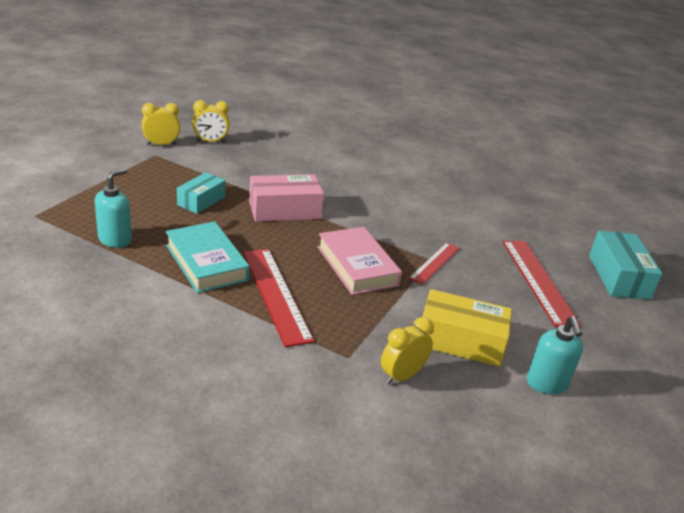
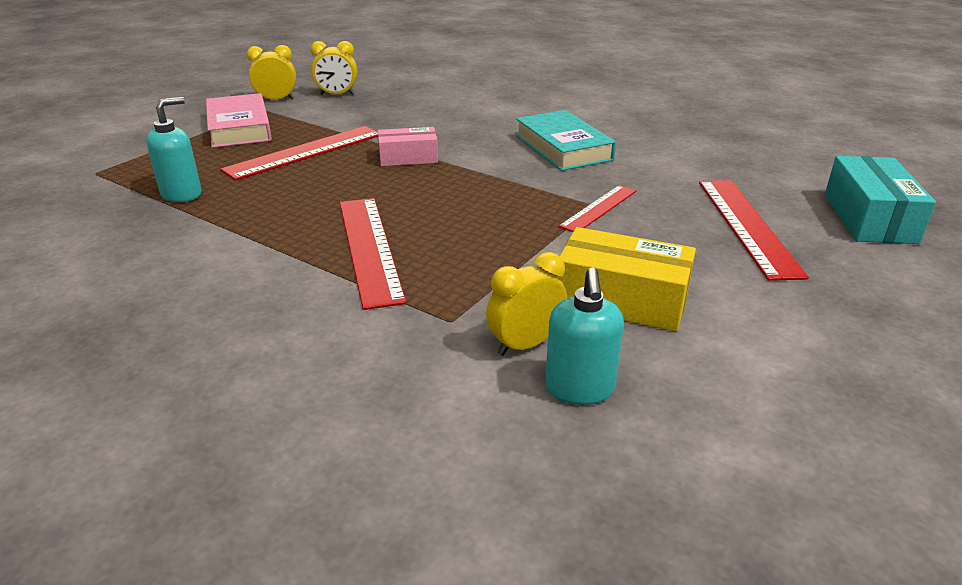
camera: 10 degrees right, 0 degrees up
turquoise book [166,221,250,293] -> turquoise book moved to [516,110,616,171]
turquoise box [177,172,226,214] -> red ruler [220,126,378,181]
pink box [249,174,324,222] -> pink box [378,127,438,166], size x0.66
pink book [318,227,402,295] -> pink book moved to [206,93,272,148]
turquoise soap dispenser [527,316,583,395] -> turquoise soap dispenser moved to [545,267,624,405]

